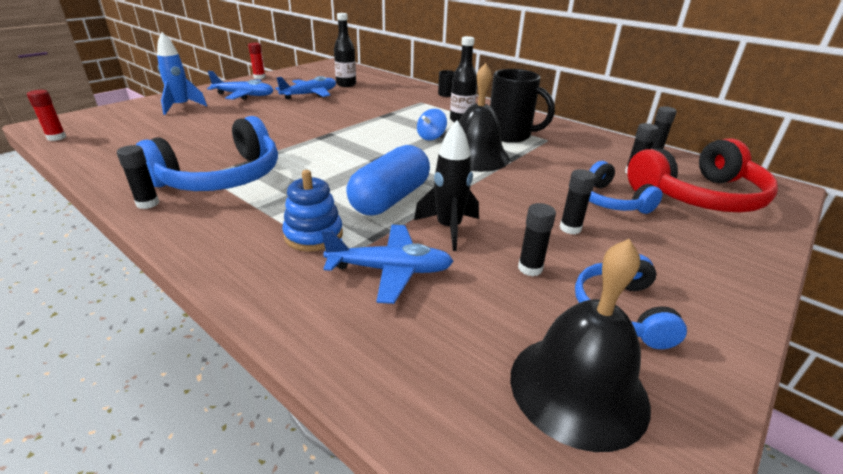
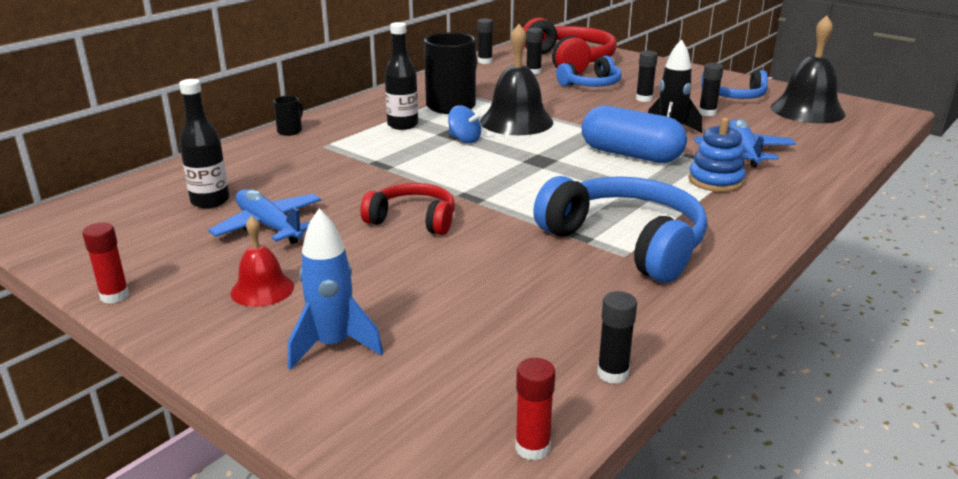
camera: 90 degrees left, 5 degrees down
black glue stick [117,145,159,209] -> black glue stick moved to [597,291,637,384]
blue plane [207,71,273,100] -> red bell [231,216,294,307]
none -> red headphones [360,183,455,235]

